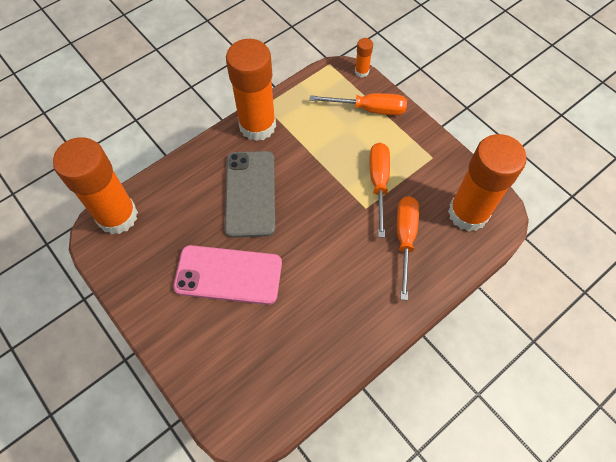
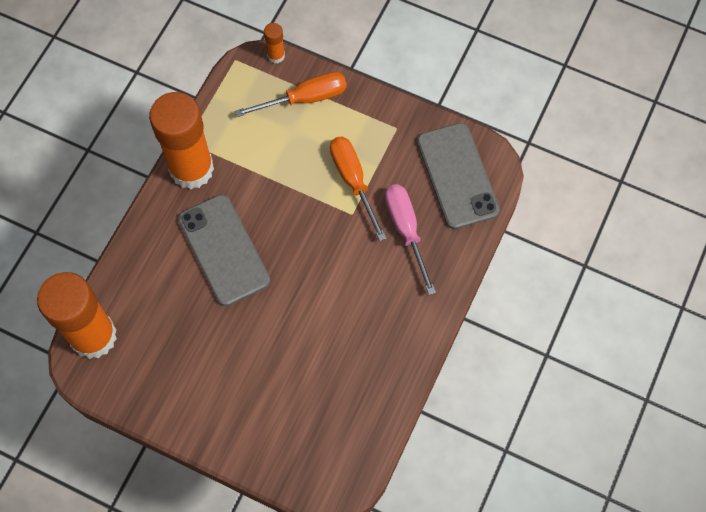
camera: 25 degrees left, 5 degrees up
pink phone [173,245,282,305] -> none
orange screwdriver [397,196,419,300] -> pink screwdriver [385,184,436,295]
orange glue stick [448,134,527,232] -> grey phone [417,123,500,229]

